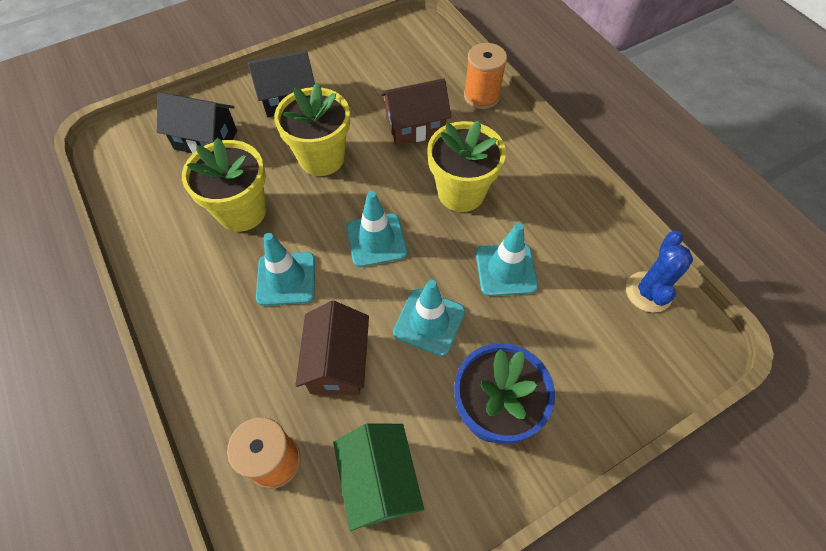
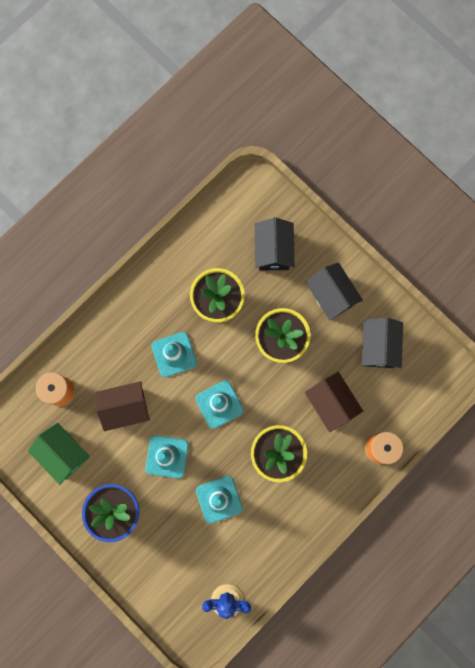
camera: 75 degrees right, 20 degrees up
green house [333,424,424,531] -> green house turned 75 degrees clockwise [28,423,90,485]
none -> black house [362,318,403,368]

